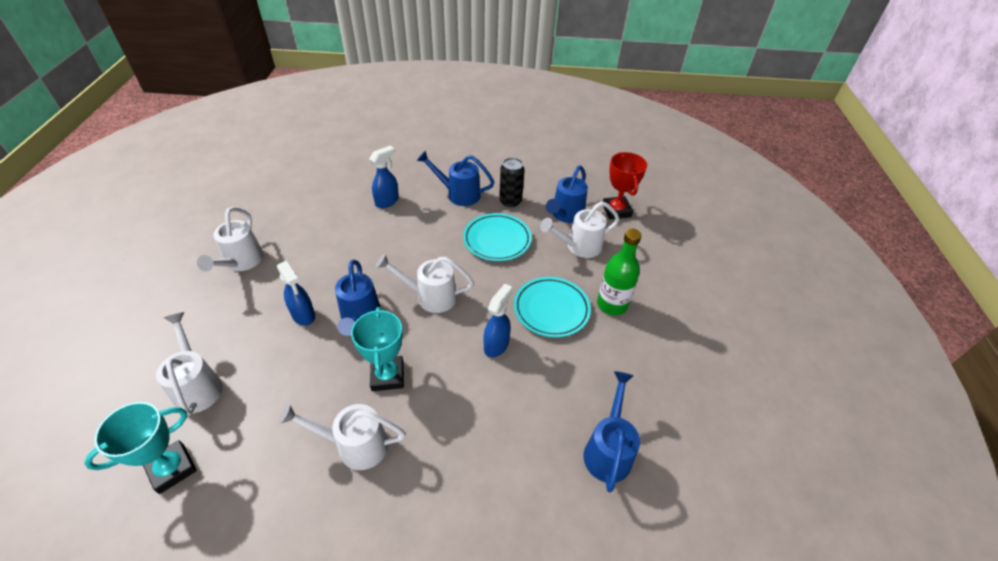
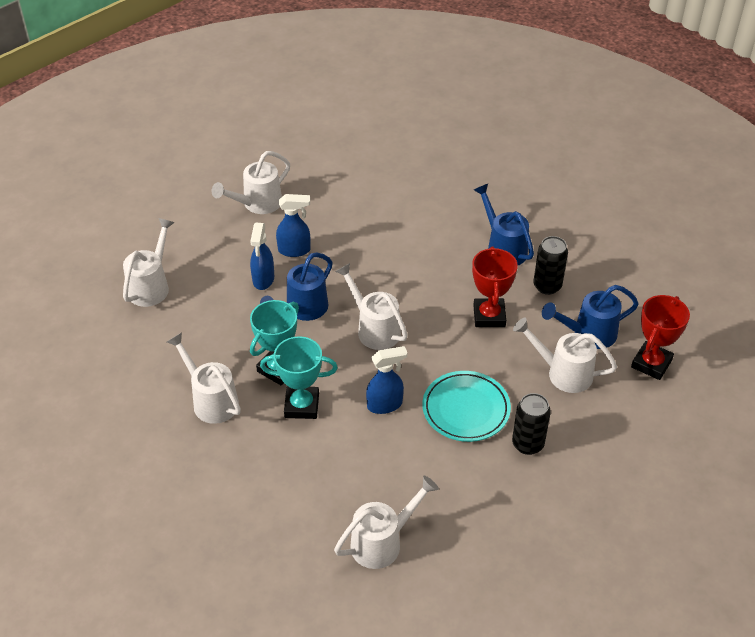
camera: 45 degrees right, 0 degrees up
turquoise trophy [84,402,197,494] -> turquoise trophy moved to [260,336,338,419]
blue spray bottle [369,146,399,208] -> blue spray bottle moved to [276,194,311,257]
turquoise plate [463,213,532,261] -> red trophy [472,246,518,327]
blue watering can [584,371,640,492] -> white watering can [334,476,439,569]
green bottle [597,229,642,316] -> black can [512,393,551,455]

